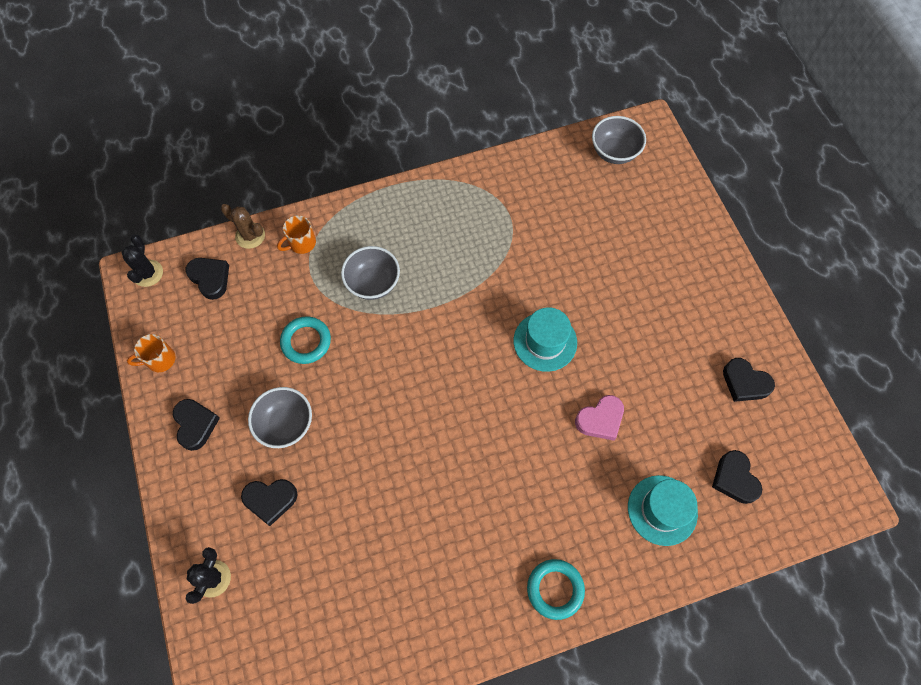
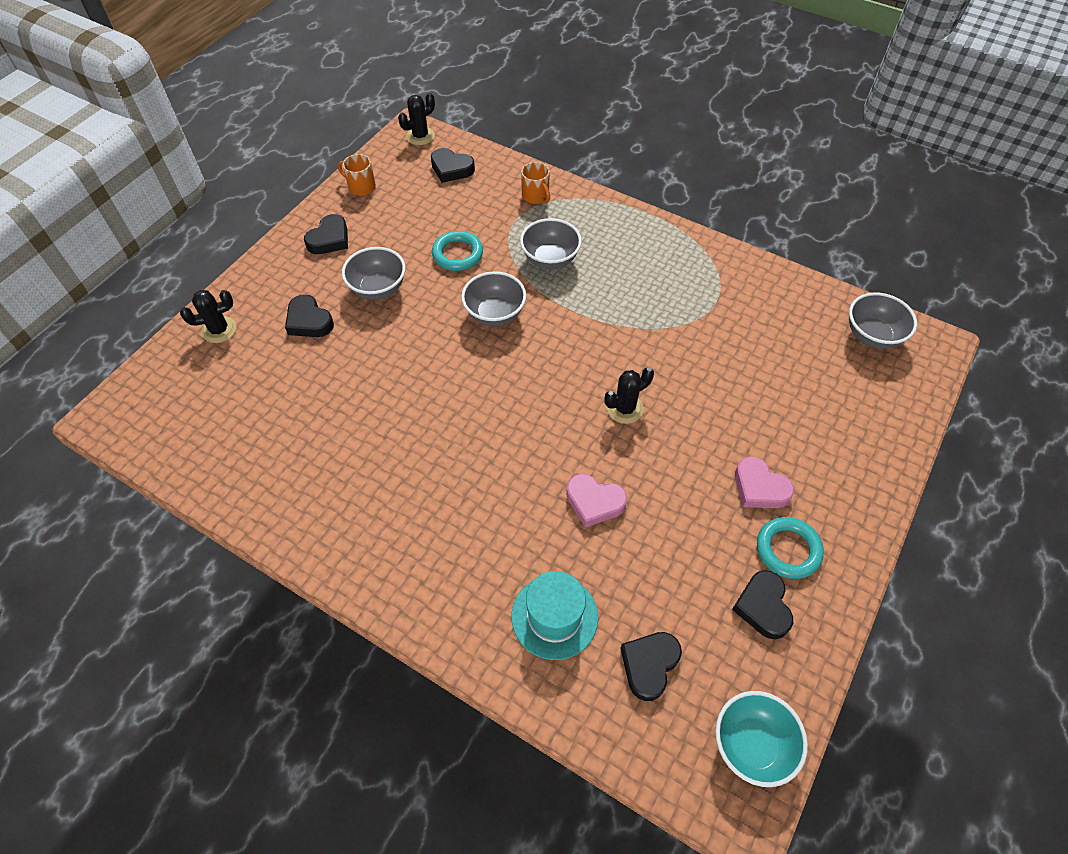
camera: 50 degrees right, 10 degrees down
black heart [186,258,229,300] -> black heart turned 105 degrees clockwise [431,148,475,183]
brown cactus [221,204,265,249] -> none
orange mug [277,215,316,254] -> orange mug turned 135 degrees counterclockwise [521,162,550,204]
turquoise hat [514,307,577,372] -> black cactus [604,367,654,424]
turquoise ring [527,559,585,620] -> turquoise ring moved to [757,517,824,579]
none -> grey bowl [461,271,526,326]
none -> turquoise bowl [715,691,808,787]
none -> pink heart [735,456,794,508]

